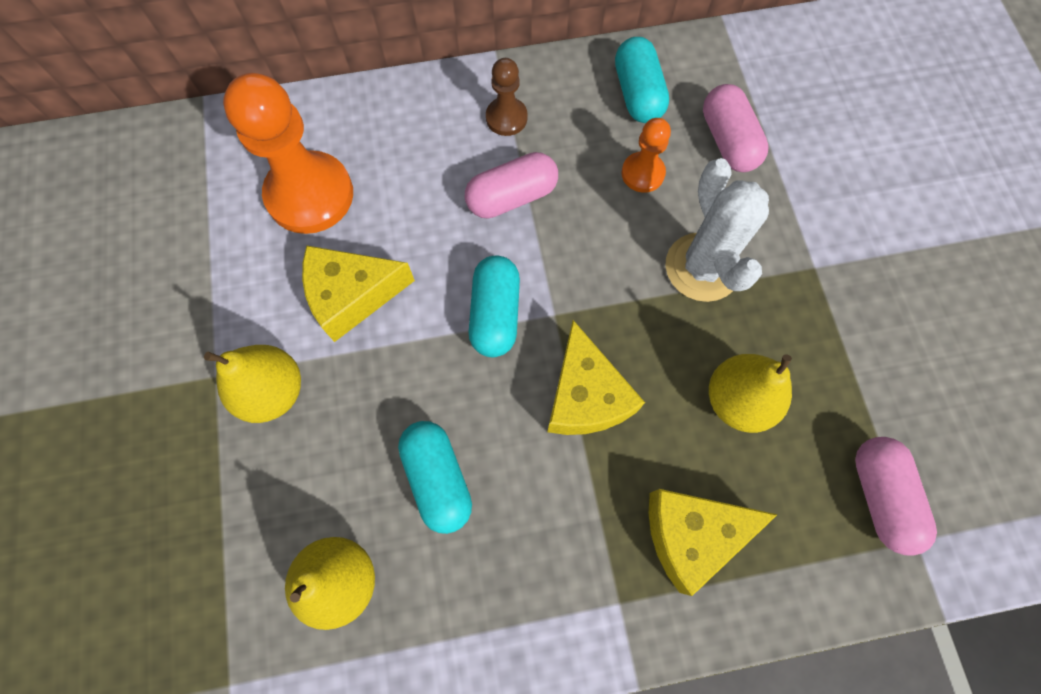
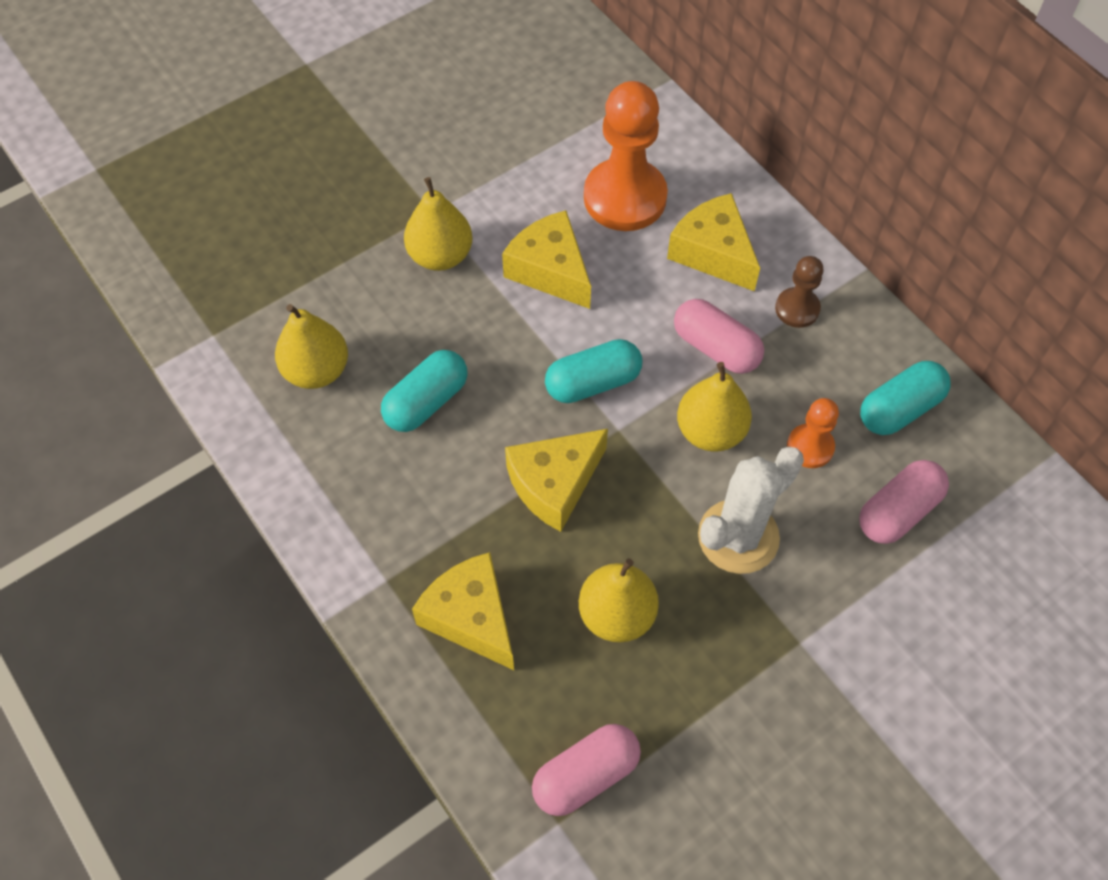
camera: 65 degrees right, 10 degrees down
none -> yellow cheese [667,193,760,291]
none -> yellow pear [677,362,752,452]

